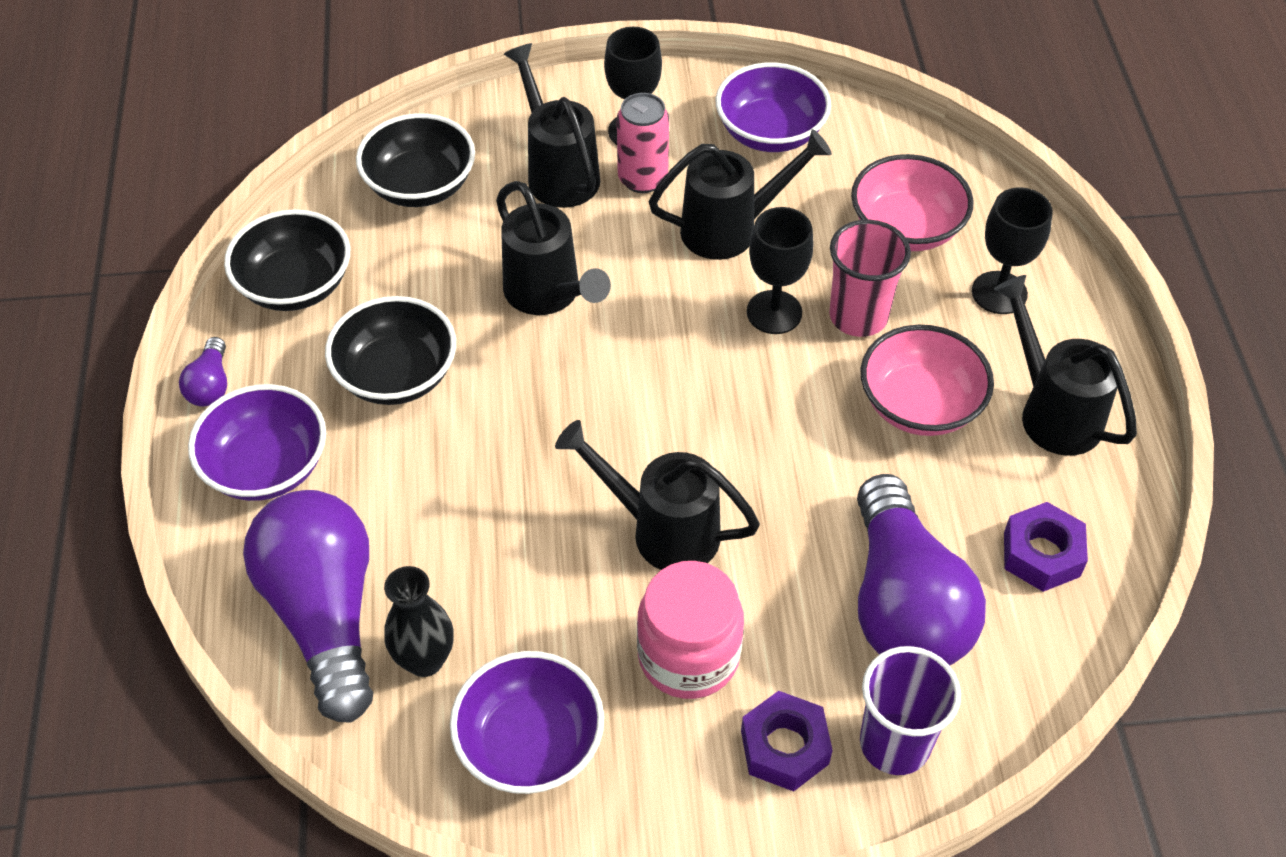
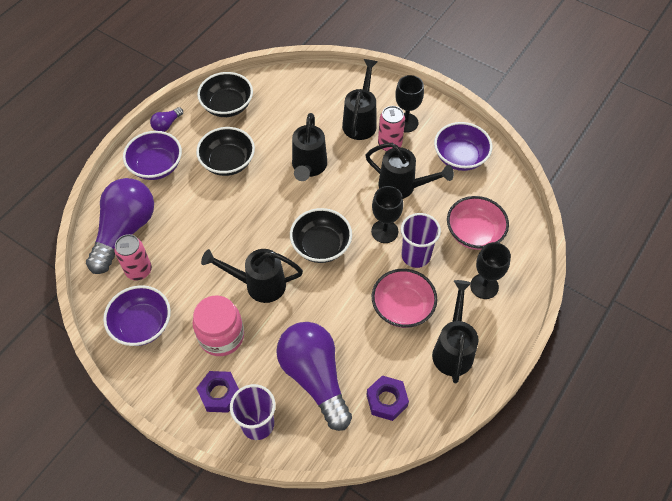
camera: 40 degrees right, 5 degrees up
black bowl [356,113,475,207] -> black bowl moved to [290,208,352,263]
black vase [384,566,454,677] -> pink can [114,234,152,280]
black watering can [555,420,760,570] -> black watering can turned 60 degrees counterclockwise [201,249,303,303]
pink cup [829,220,911,337] -> purple cup [401,213,441,268]
purple light bulb [857,474,986,666] -> purple light bulb turned 120 degrees clockwise [276,322,352,431]

